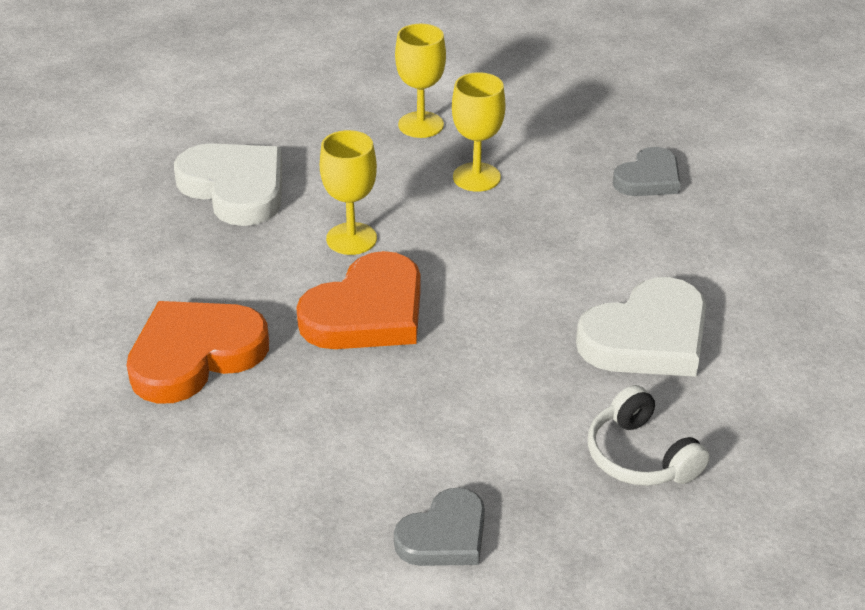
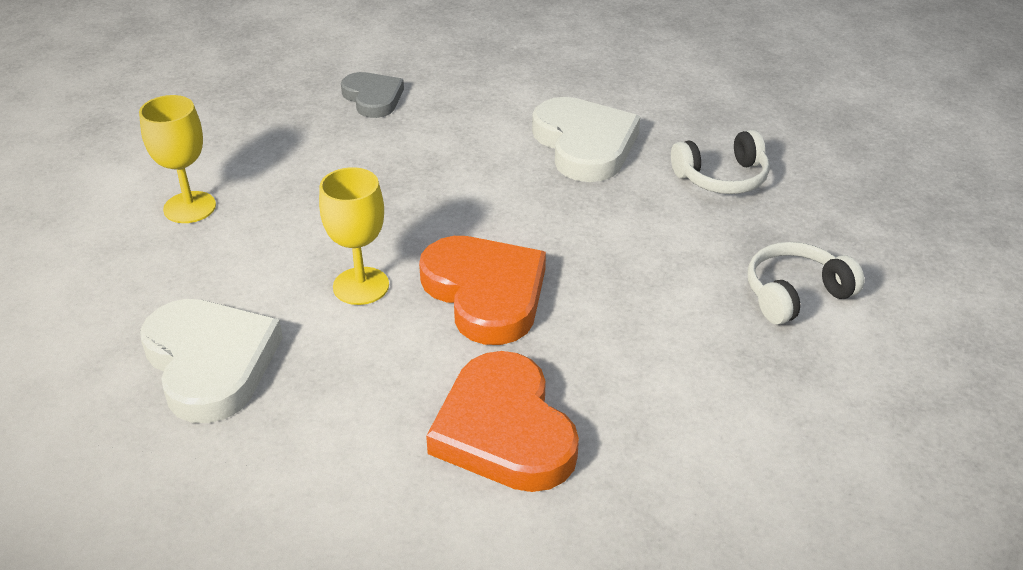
camera: 75 degrees left, 0 degrees up
white heart [174,143,282,226] -> white heart turned 90 degrees clockwise [140,299,283,423]
grey heart [394,488,485,566] -> white headphones [748,242,865,325]
yellow goblet [452,72,506,192] -> none

